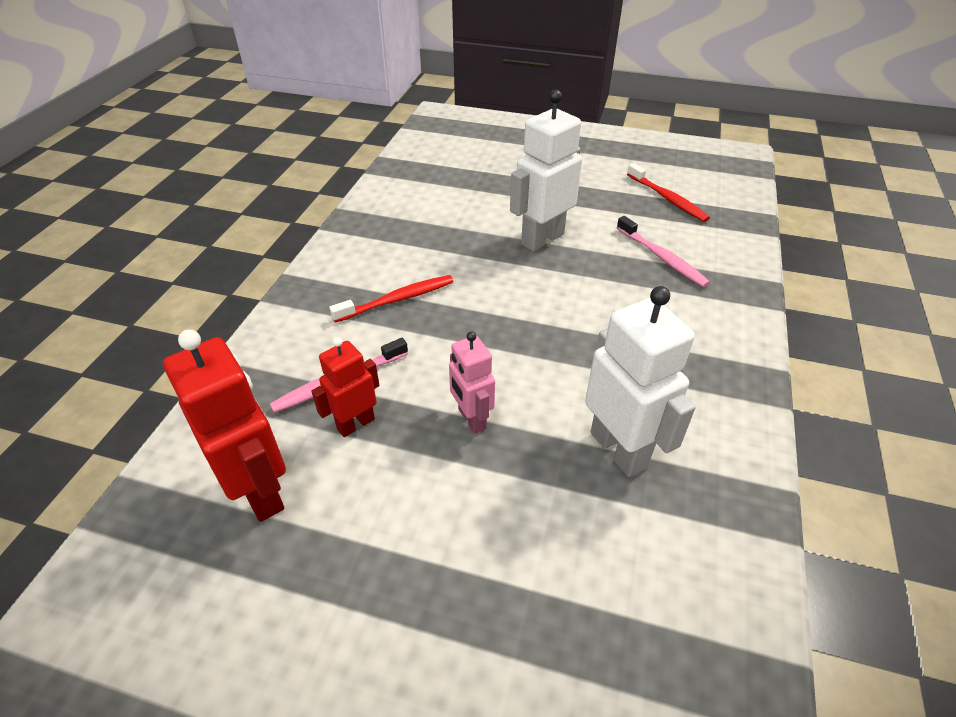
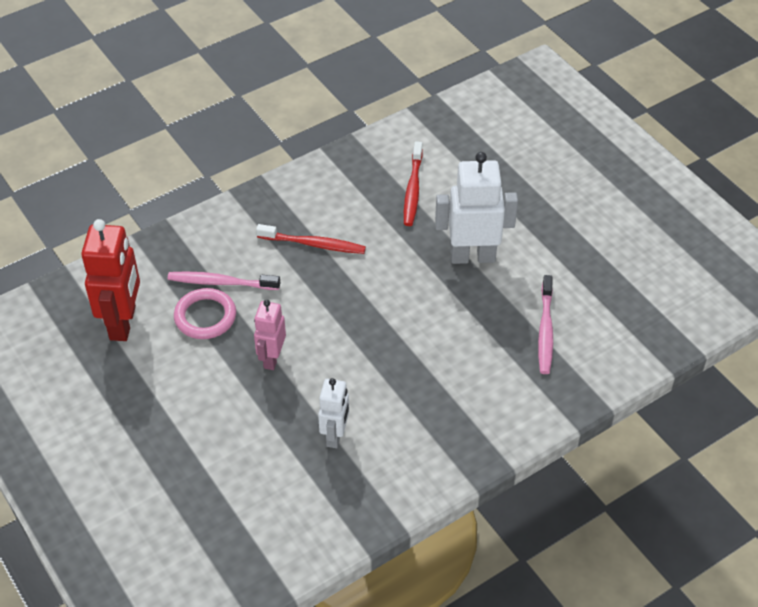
camera: 40 degrees right, 5 degrees up
red robot [311,337,379,437] -> pink ring [174,288,236,339]
white robot [585,286,695,477] -> white robot [318,378,349,448], size x0.60
red toothbrush [627,163,710,222] -> red toothbrush moved to [404,141,423,226]

